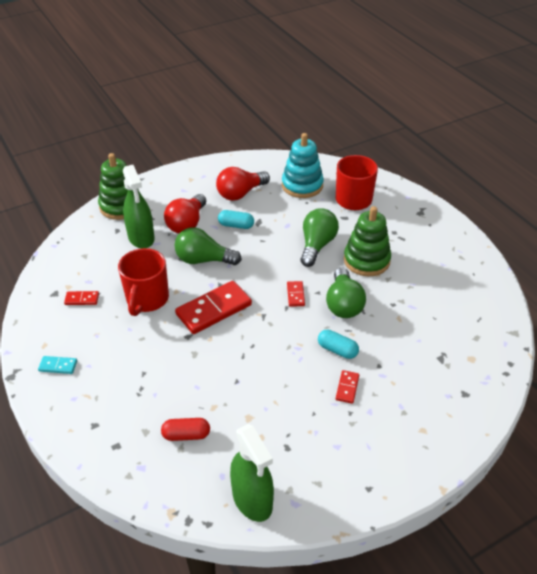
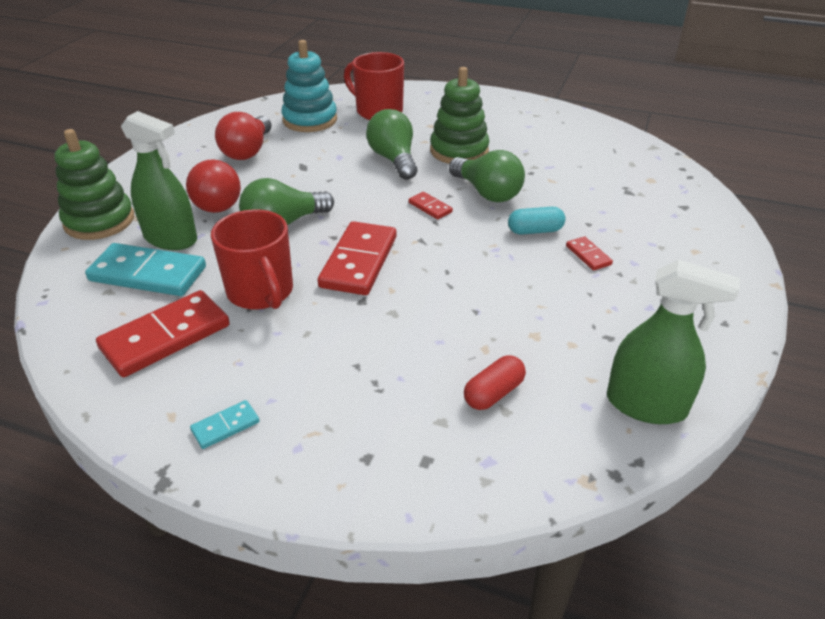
camera: 40 degrees left, 5 degrees down
red domino [64,291,99,305] -> red domino [96,290,230,377], size x2.15
turquoise capsule [218,210,254,229] -> none
none -> turquoise domino [85,243,206,296]

